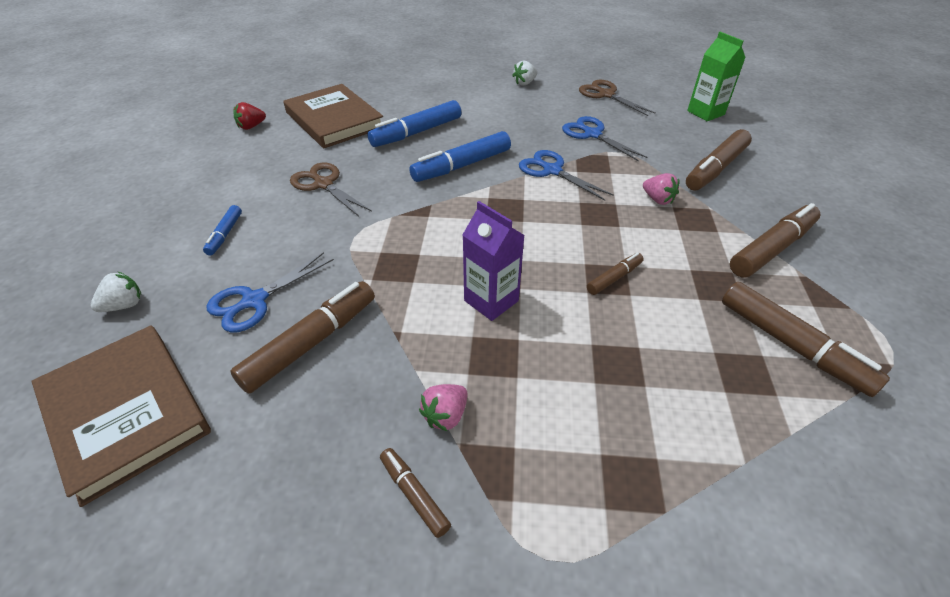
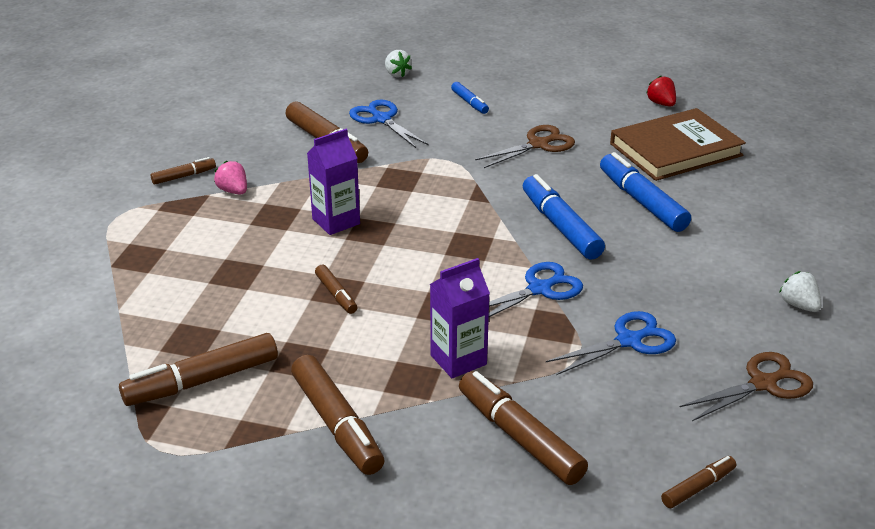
camera: 100 degrees right, 10 degrees down
brown book [31,325,211,507] -> none
blue marker [203,205,242,255] -> blue marker turned 135 degrees counterclockwise [451,82,489,114]
pink strawberry [643,173,679,205] -> purple carton [430,258,490,378]
green carton [687,32,746,121] -> brown marker [661,456,736,508]

